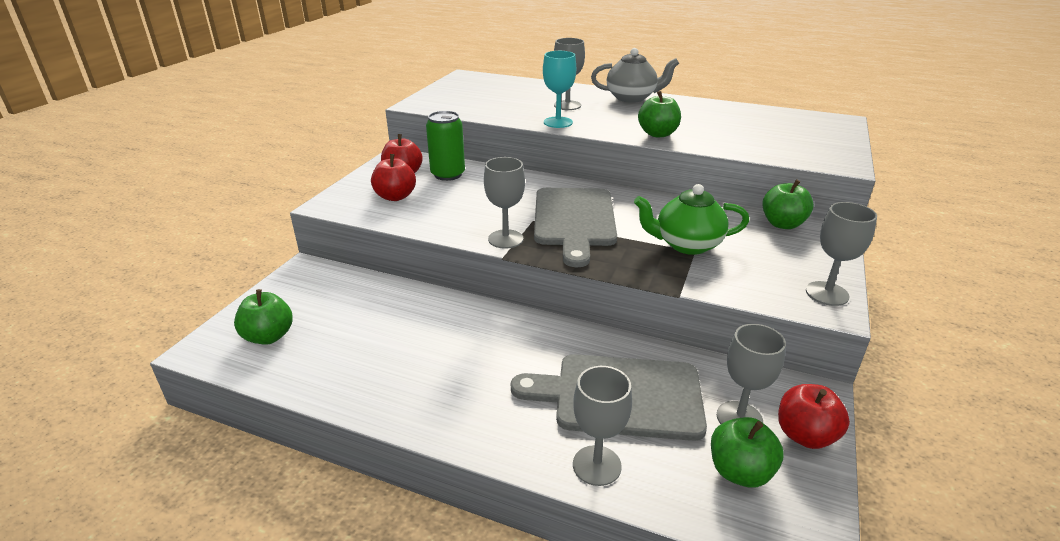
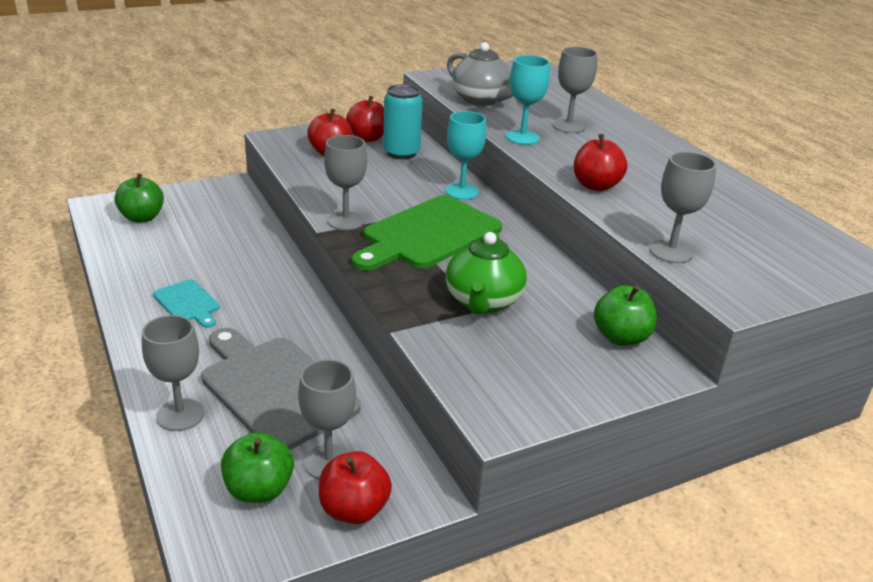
camera: 40 degrees right, 0 degrees up
green can [426,111,465,181] -> turquoise can [383,84,423,159]
grey cutting board [534,188,617,267] -> green cutting board [352,195,502,271]
grey teapot [591,48,679,103] -> grey teapot moved to [447,42,513,106]
green teapot [634,184,750,255] -> green teapot turned 120 degrees counterclockwise [446,232,526,315]
green apple [638,91,681,137] -> red apple [574,134,627,191]
grey goblet [806,202,877,306] -> grey goblet moved to [649,152,717,263]
none -> turquoise cutting board [153,279,220,328]
none -> turquoise goblet [445,111,486,200]

